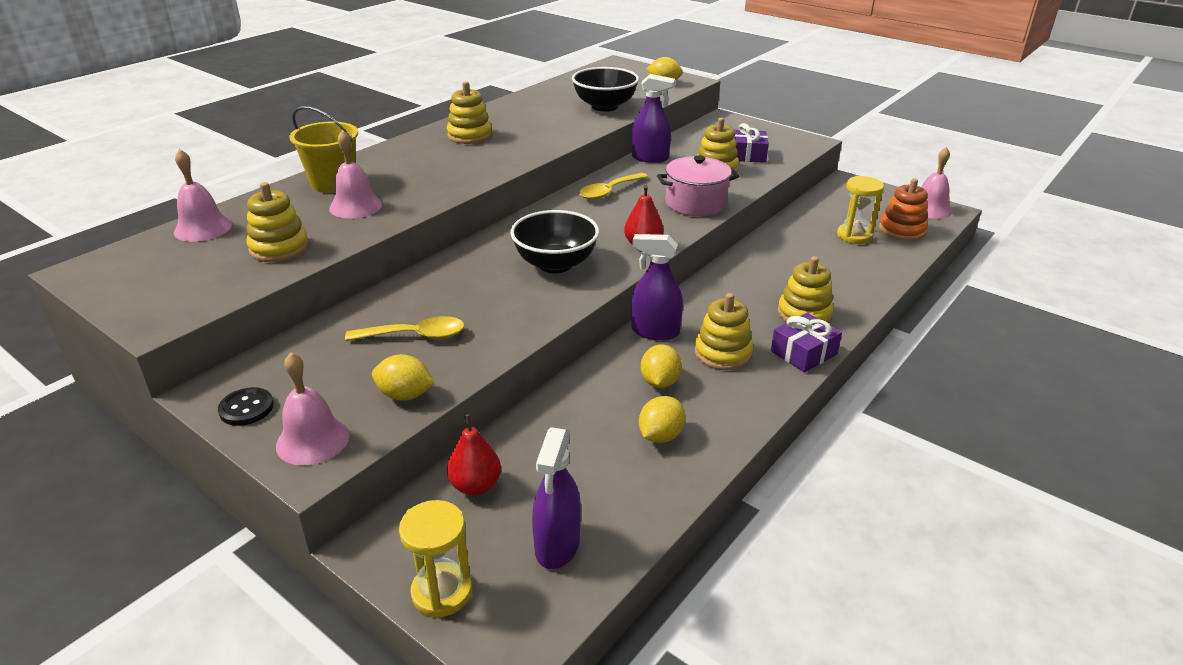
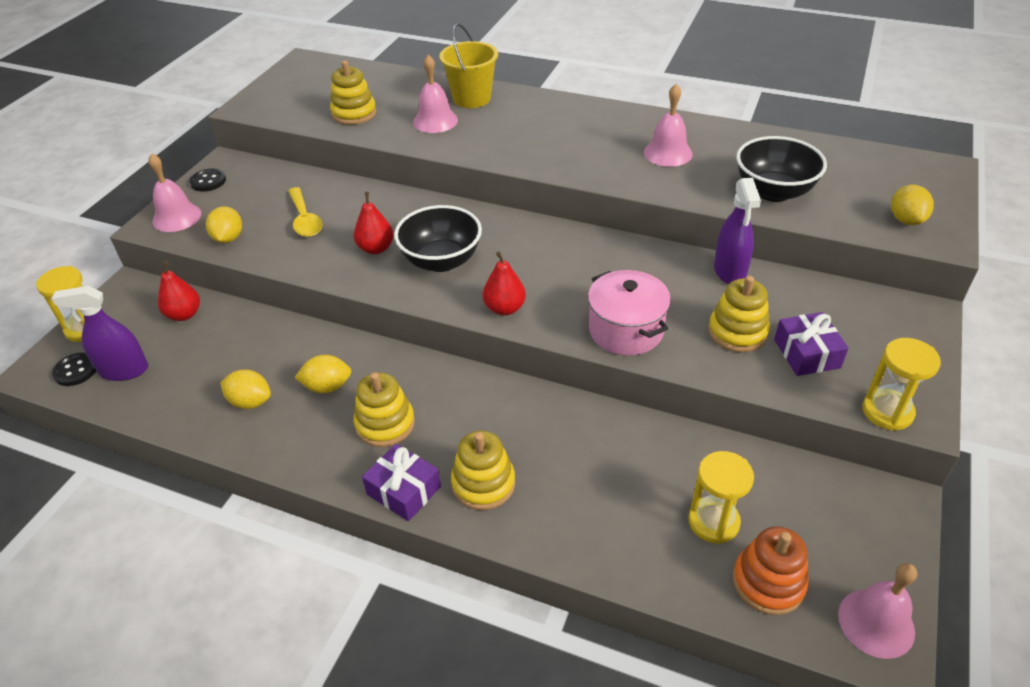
camera: 75 degrees right, 10 degrees up
pink bell [174,149,232,242] -> pink bell moved to [644,84,693,167]
yellow stacking toy [447,81,492,144] -> none
yellow spoon [579,173,648,200] -> none
purple spray bottle [631,234,683,340] -> none
none -> black button [52,353,96,386]
none -> red pear [354,192,394,254]
none -> yellow hourglass [863,338,941,431]

